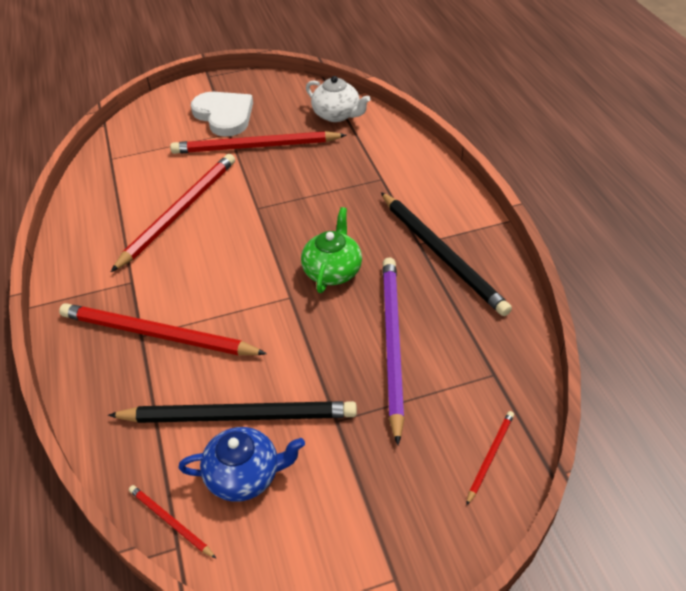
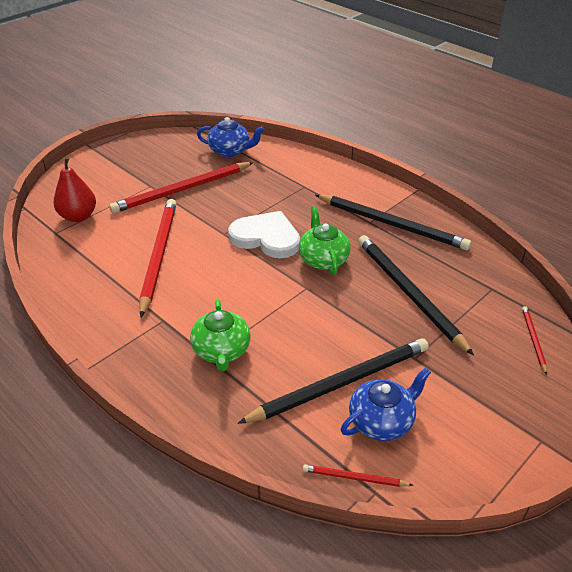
camera: 30 degrees left, 5 degrees down
red pencil [59,303,267,355] -> green teapot [190,299,251,371]
white heart [191,92,253,137] -> white heart moved to [228,211,300,258]
white teapot [306,76,371,122] -> blue teapot [197,117,265,157]
purple pencil [382,258,405,445] -> black pencil [358,235,474,356]
none -> red pear [54,157,96,222]

